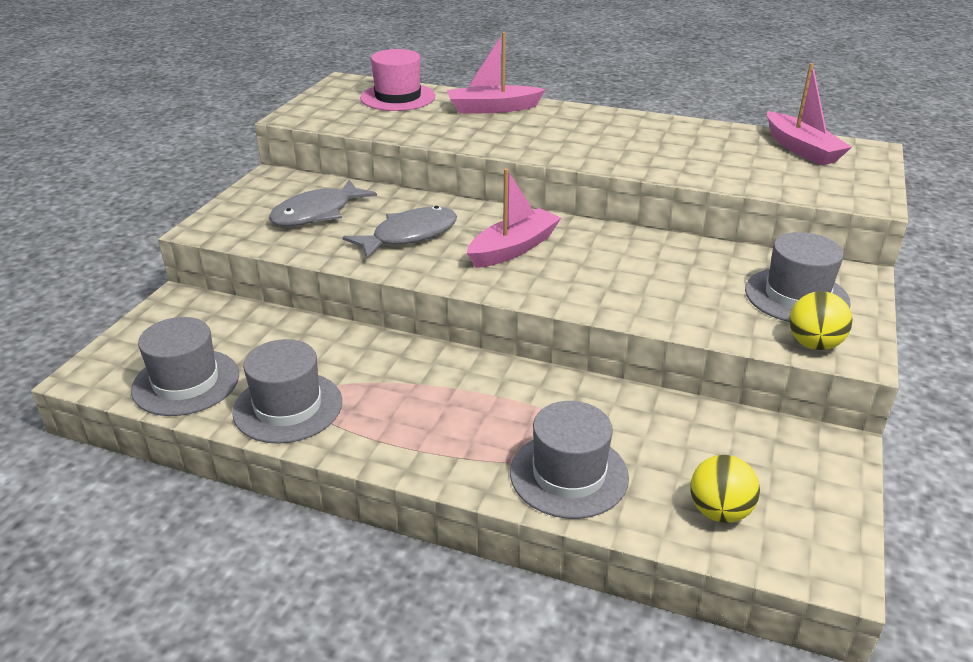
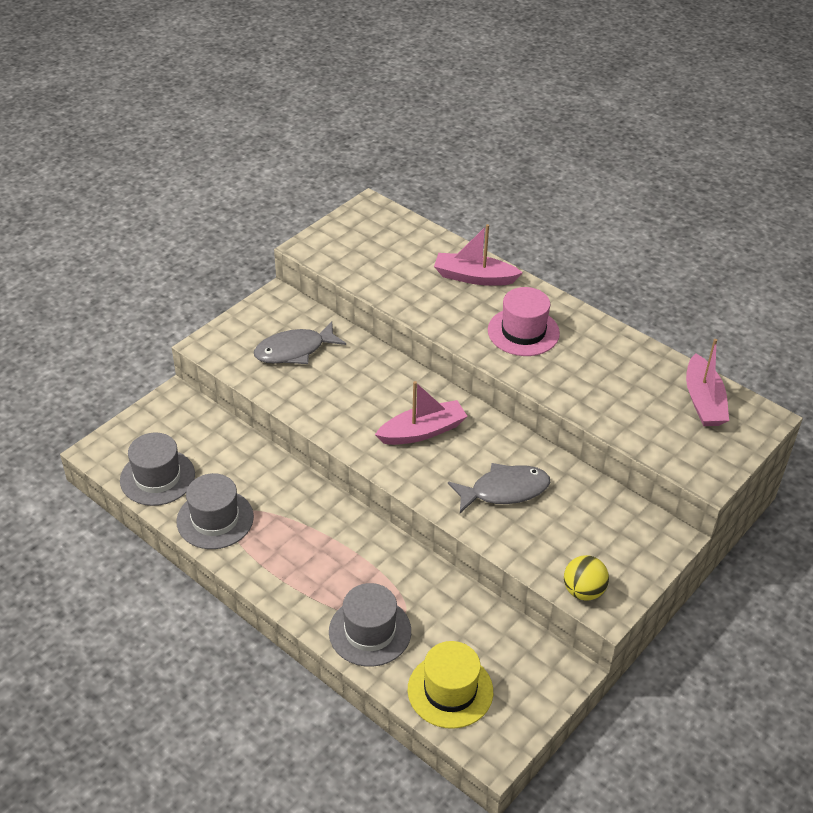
camera: 20 degrees right, 10 degrees up
grey fish [343,206,457,259] -> grey fish moved to [448,463,550,513]
pink hat [360,49,435,111] -> pink hat moved to [488,287,560,356]
yellow ball [690,455,760,523] -> yellow hat [408,641,493,729]
grey hat [745,232,851,322] -> none

